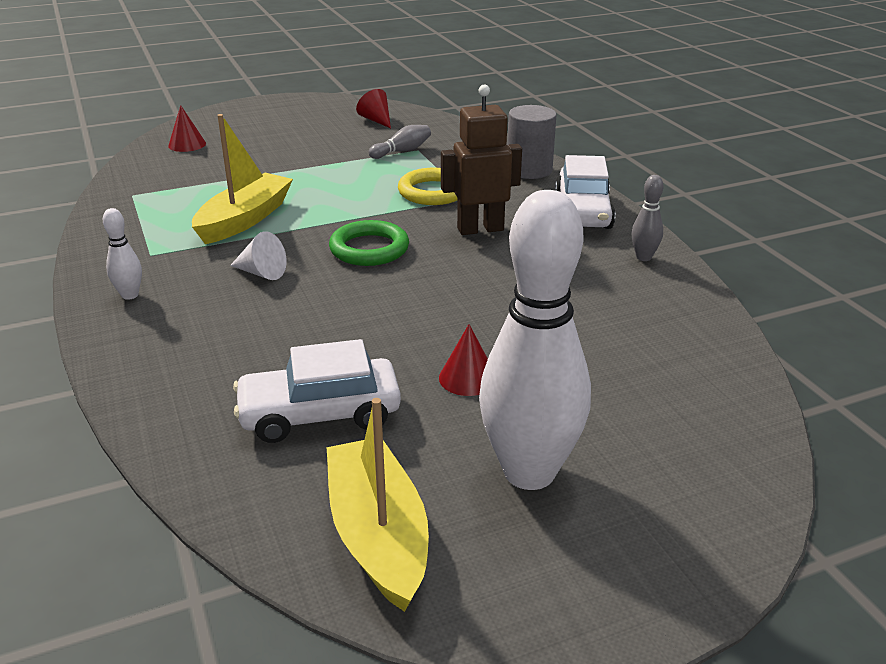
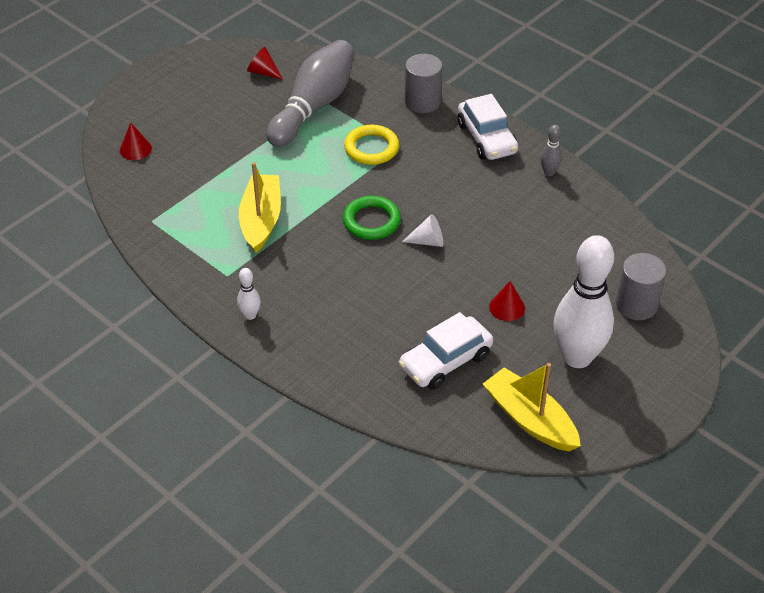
camera: 25 degrees left, 15 degrees up
white cone [230,231,287,280] -> white cone moved to [402,214,443,247]
grey bowling pin [368,125,431,159] -> grey bowling pin [266,40,355,147], size x2.43
brown robot [441,85,522,235] -> none
none -> grey cylinder [616,253,667,320]

